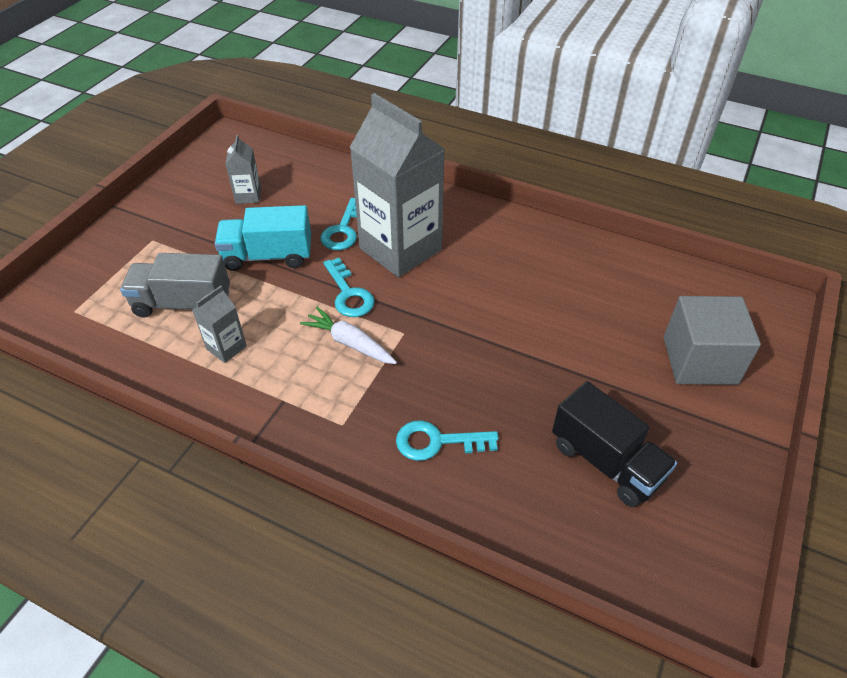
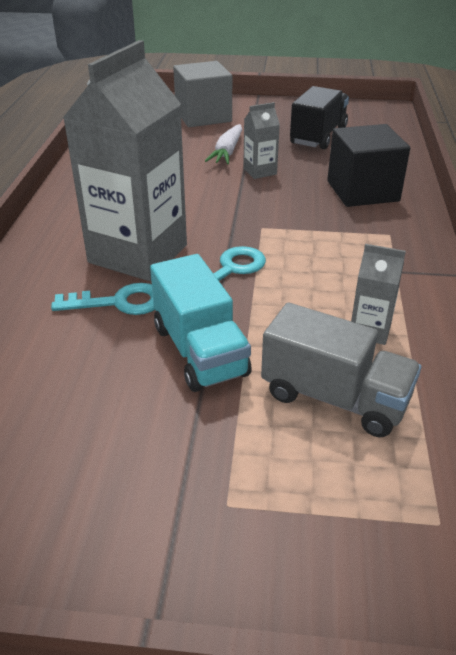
camera: 110 degrees left, 10 degrees down
grey truck [120,253,230,318] -> grey truck turned 45 degrees counterclockwise [261,302,421,437]
grey carton [225,135,261,204] -> grey carton moved to [243,102,280,179]
white carrot [300,307,397,364] -> white carrot moved to [205,124,242,164]
turquoise key [396,420,499,461] -> black cube [327,124,410,207]

